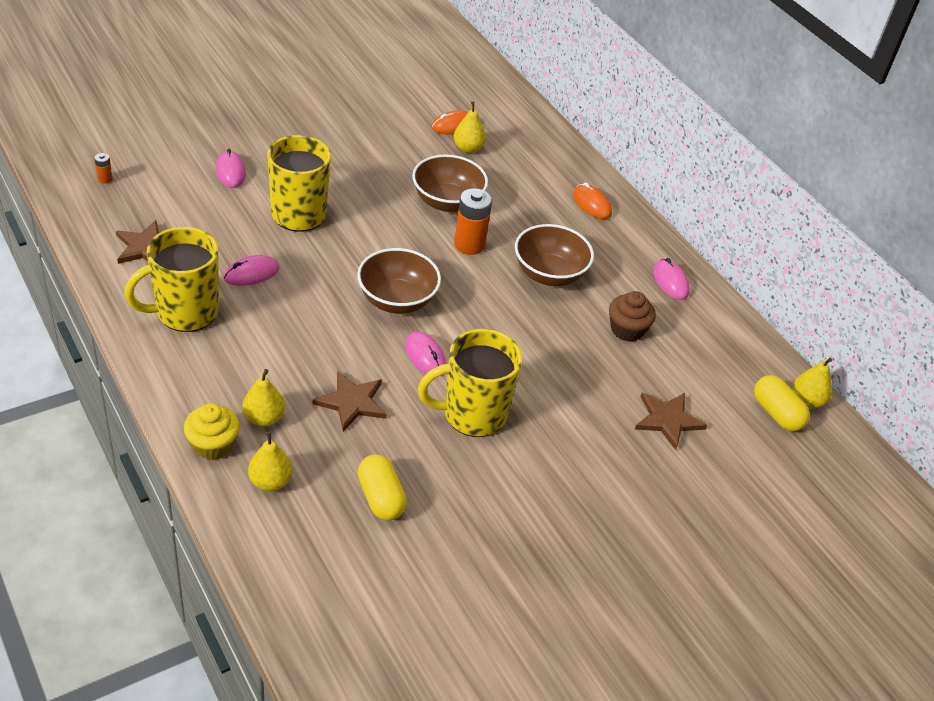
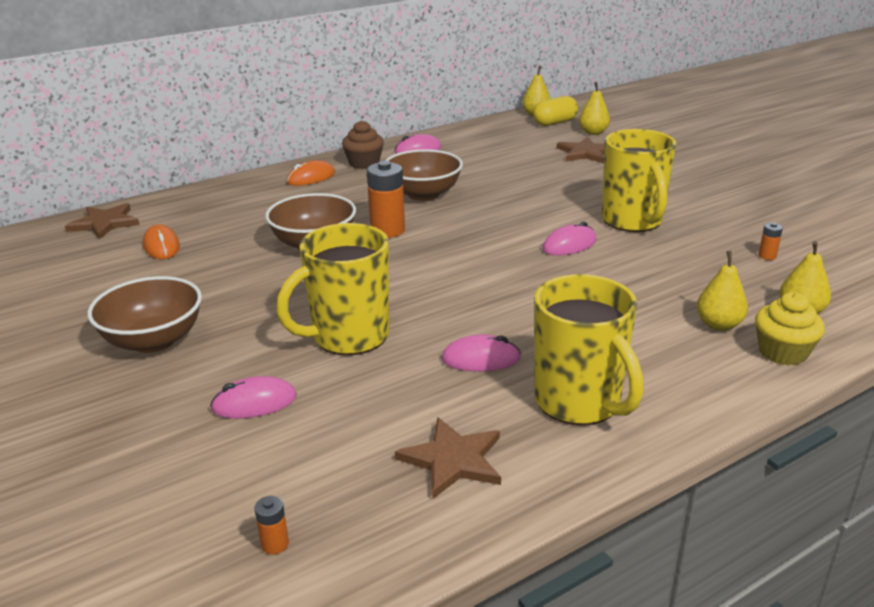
camera: 85 degrees left, 15 degrees down
pink mouse [224,255,279,286] -> pink mouse turned 60 degrees counterclockwise [441,335,521,371]
brown star [312,371,387,431] -> brown star moved to [65,203,139,239]
brown bowl [357,248,441,314] -> brown bowl moved to [87,276,202,353]
yellow capsule [358,454,407,520] -> orange battery [758,222,783,260]
yellow pear [454,101,486,153] -> yellow pear moved to [579,82,610,135]
brown cupcake [609,291,656,342] -> brown cupcake moved to [342,120,384,169]

